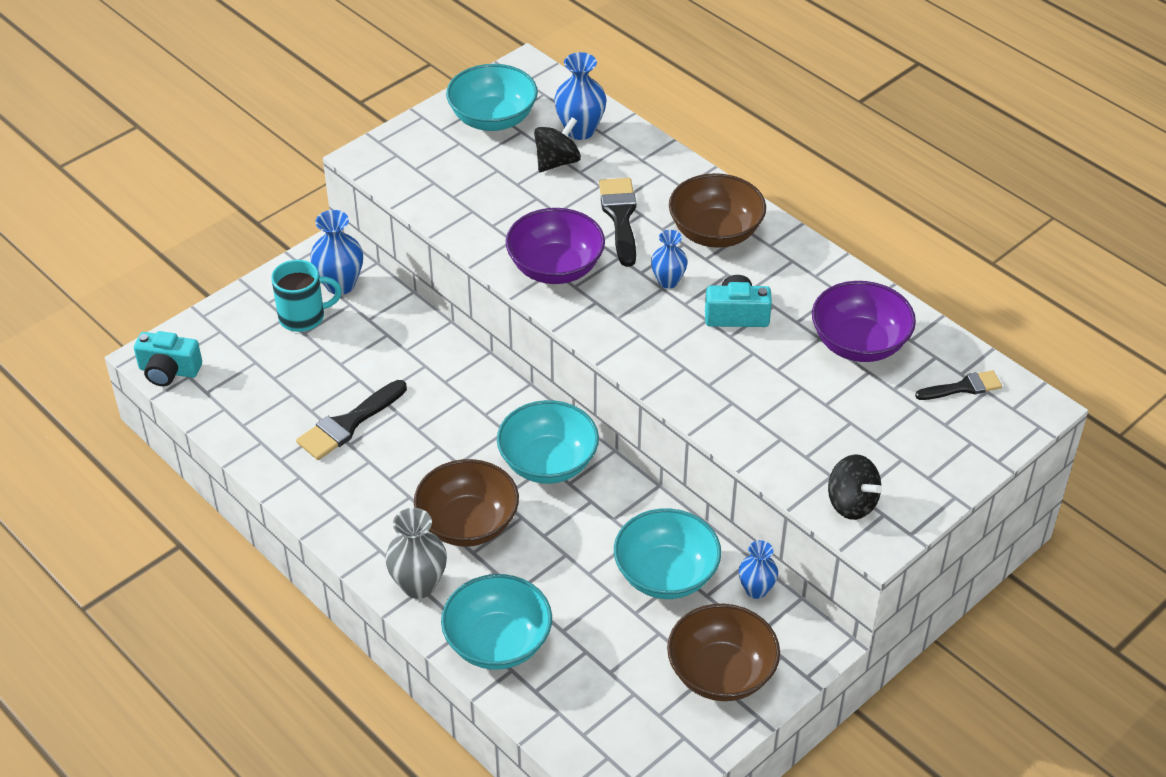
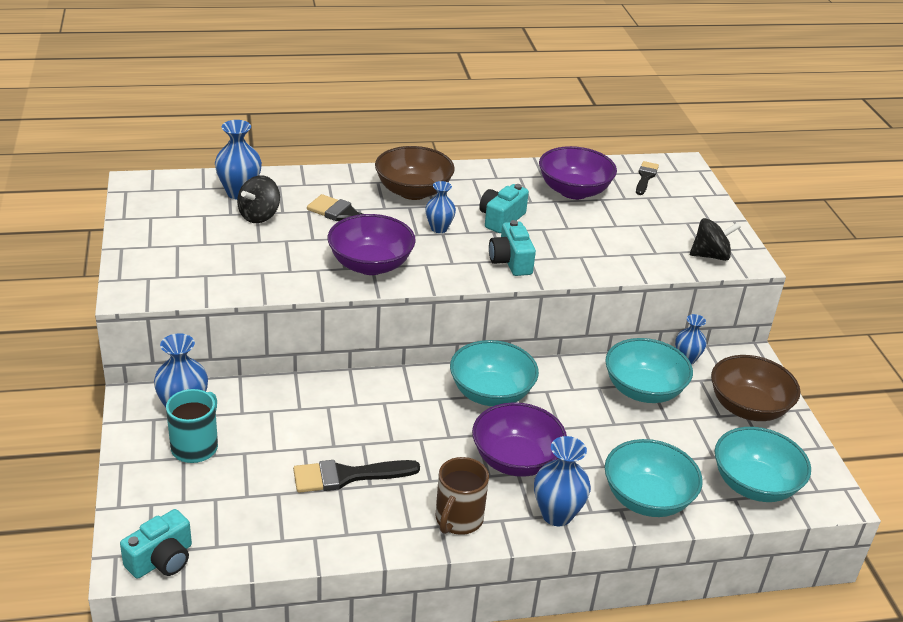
camera: 60 degrees left, 10 degrees down
black brush [296,380,407,460] -> black brush turned 90 degrees clockwise [293,460,420,493]
grey vase [385,508,447,599] -> blue vase [534,436,591,526]
brown bowl [414,459,519,547] -> purple bowl [472,402,567,477]
turquoise bowl [446,64,538,131] -> turquoise bowl moved to [715,427,811,502]
black spinning top [534,117,581,172] -> black spinning top turned 135 degrees counterclockwise [237,175,280,223]
none -> brown mug [435,457,489,535]
none -> turquoise camera [489,220,536,276]

